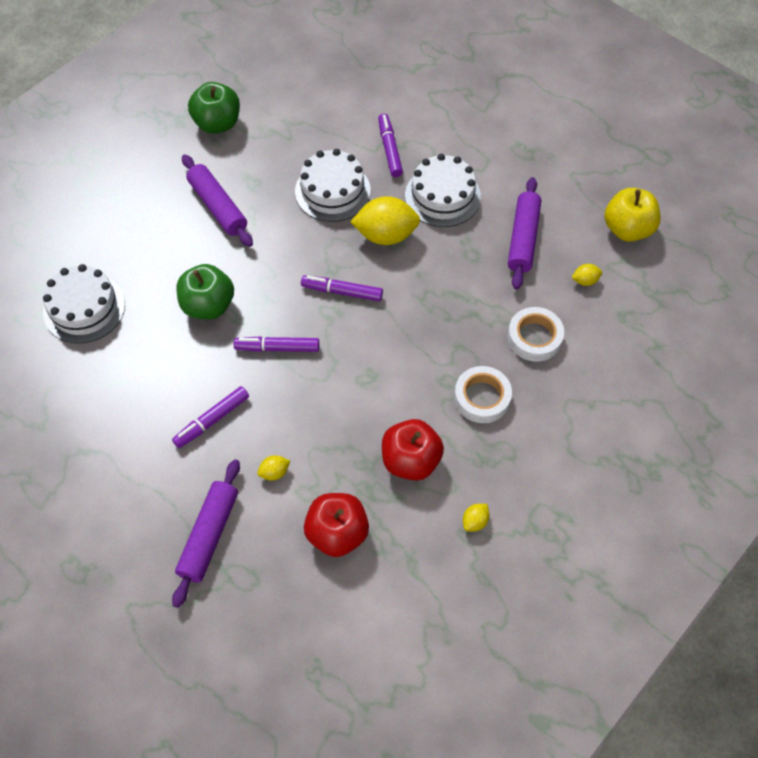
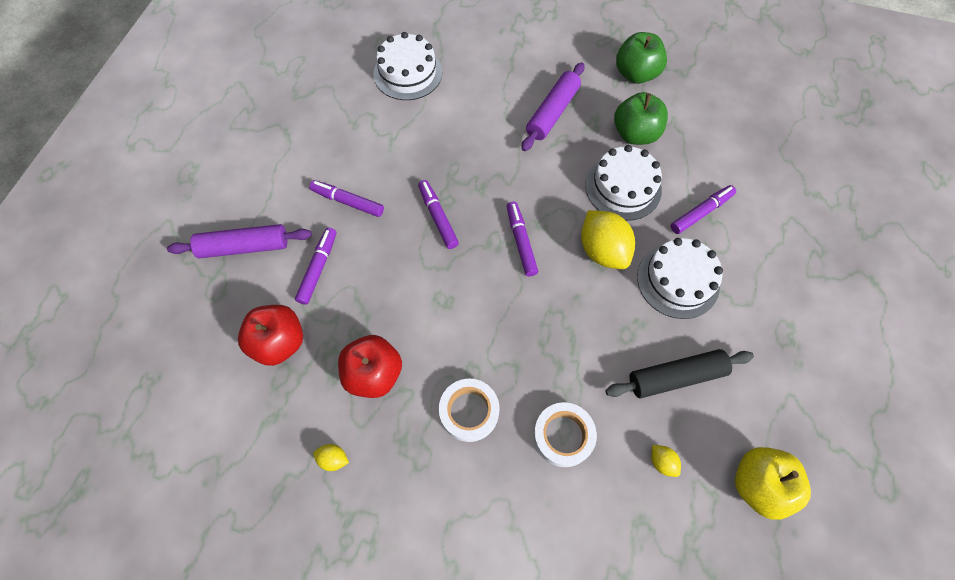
camera: 65 degrees right, 5 degrees up
green apple [176,264,234,320] -> green apple moved to [614,92,668,145]
yellow lemon [257,455,290,481] -> purple marker [295,227,336,305]
purple rolling pin [508,177,541,289] -> black rolling pin [605,349,754,399]

